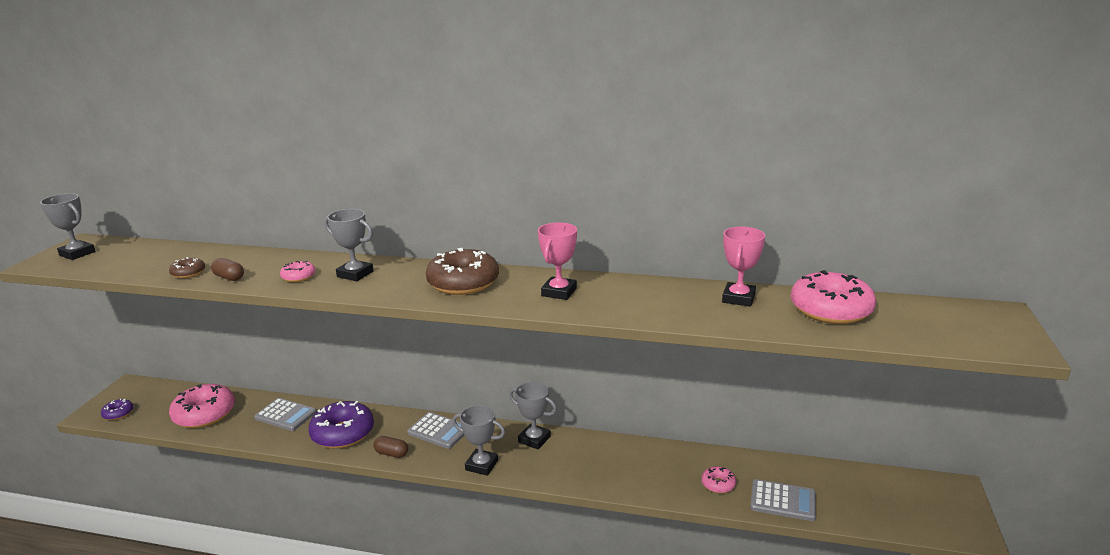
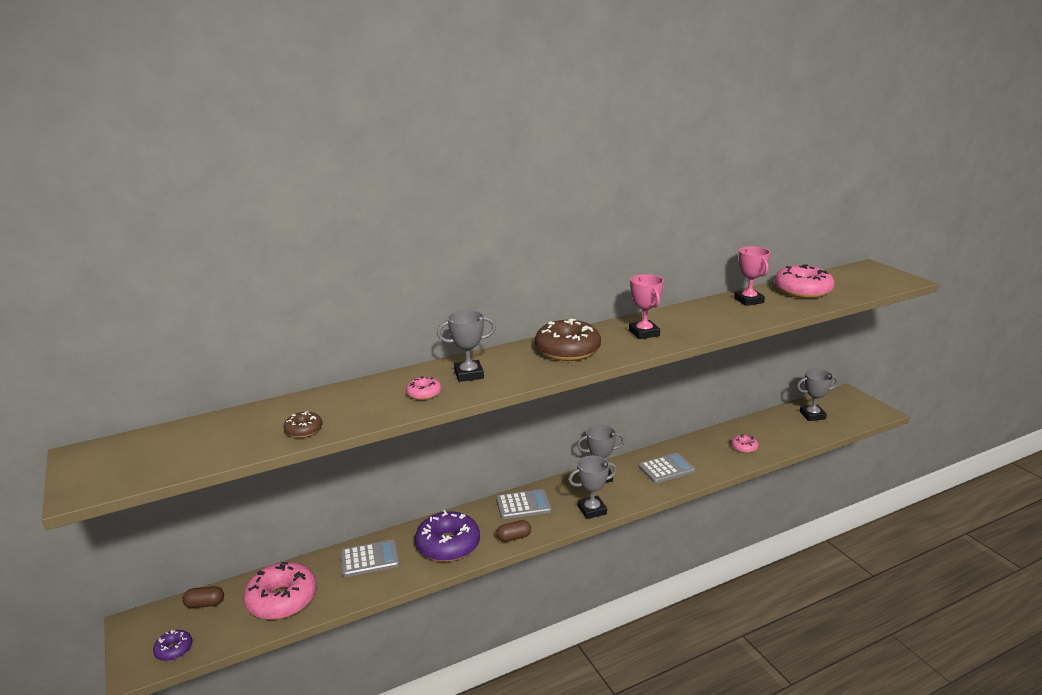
camera: 40 degrees left, 0 degrees up
grey trophy [40,193,95,260] -> grey trophy moved to [797,369,838,421]
brown capsule [211,258,244,281] -> brown capsule moved to [182,586,224,608]
grey calculator [750,479,816,521] -> grey calculator moved to [638,453,695,483]

